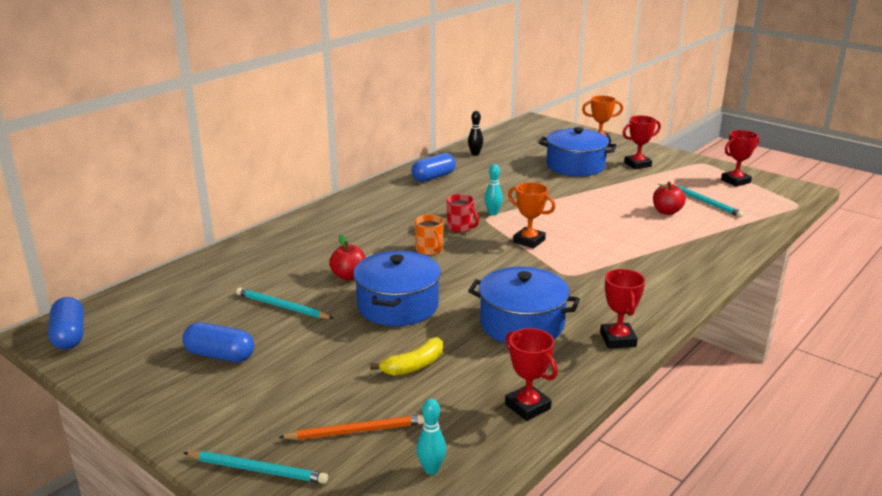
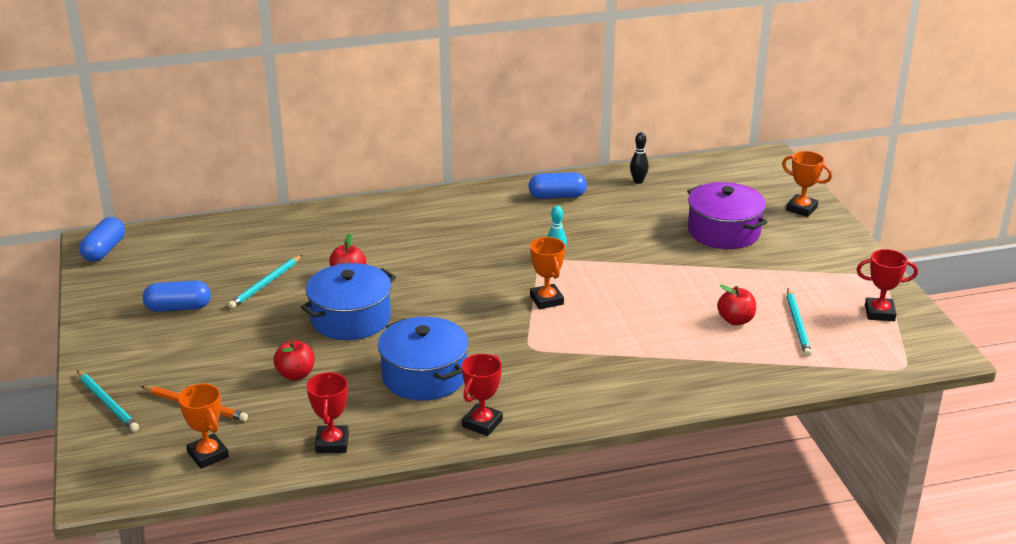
camera: 35 degrees right, 5 degrees up
blue capsule [182,322,254,362] -> blue capsule turned 60 degrees counterclockwise [143,280,211,312]
turquoise pencil [236,288,334,319] -> turquoise pencil turned 120 degrees counterclockwise [228,255,302,309]
yellow banana [370,337,443,376] -> red apple [273,340,315,380]
orange mug [414,215,444,255] -> none
turquoise bowling pin [417,399,446,475] -> orange trophy [178,383,229,469]
red mug [447,194,479,233] -> none
blue pot [539,127,616,176] -> purple pot [687,182,767,249]
red trophy [623,115,661,169] -> none

